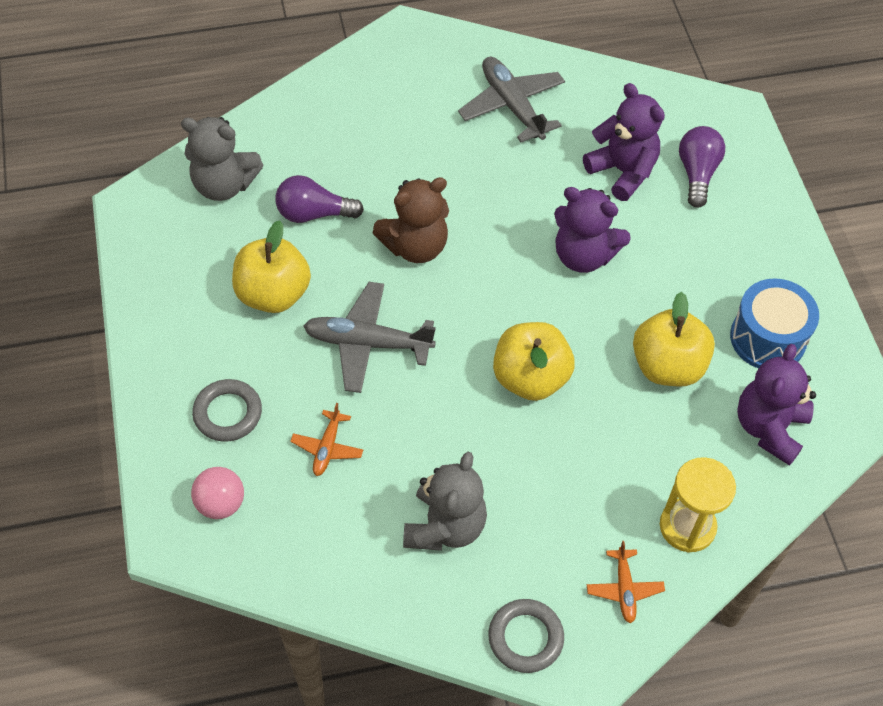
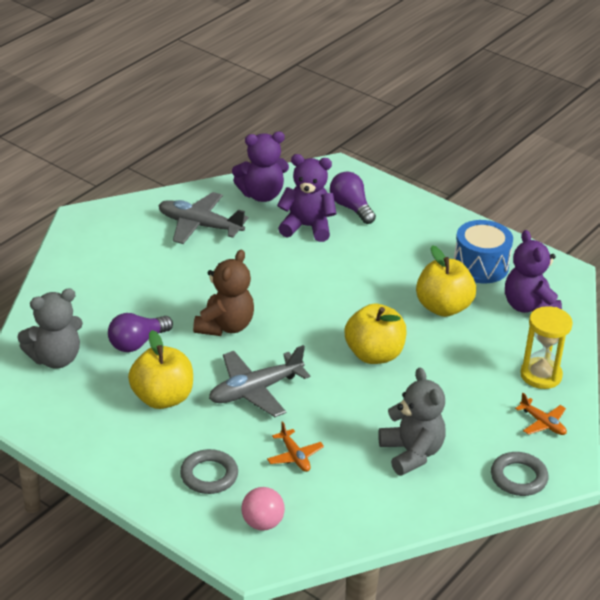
camera: 40 degrees left, 20 degrees down
purple teddy bear [554,187,631,273] -> purple teddy bear moved to [232,132,289,202]

